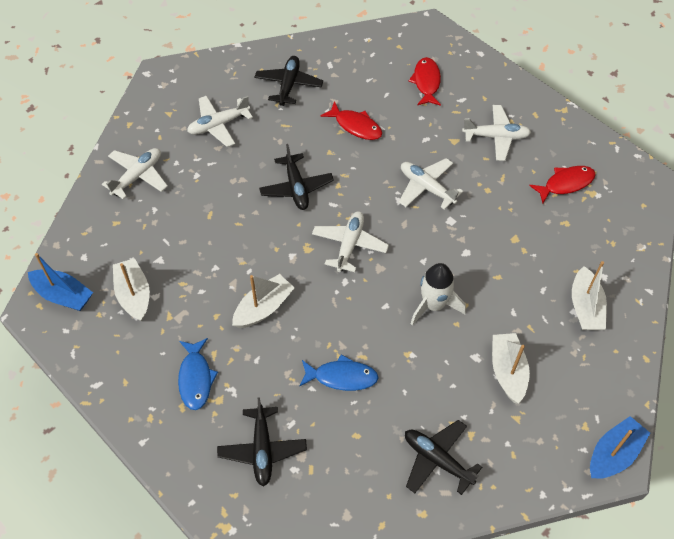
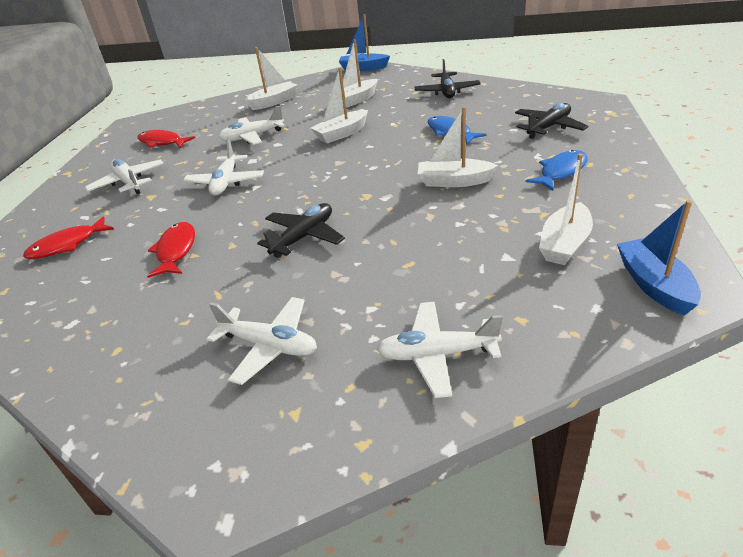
camera: 125 degrees left, 20 degrees down
black plane [254,56,323,106] -> none
white plane [312,211,389,272] -> white plane moved to [219,105,285,145]
white rocket [411,263,466,326] -> white boat [311,67,368,143]

